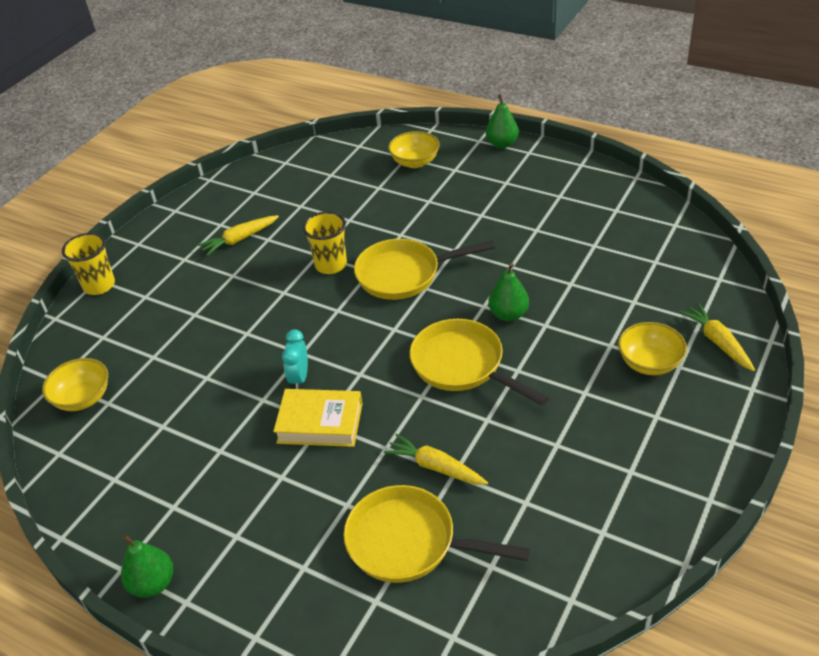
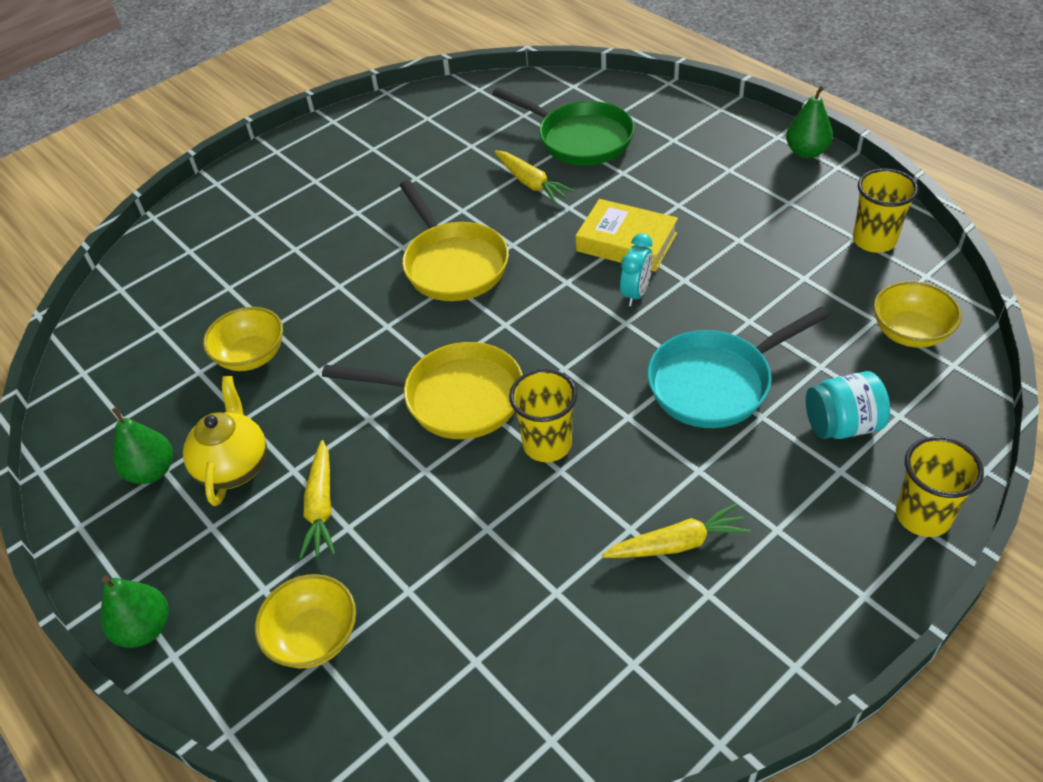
camera: 160 degrees left, 5 degrees up
yellow pan [344,485,530,583] -> green pan [492,87,635,165]
green pear [488,263,529,321] -> green pear moved to [112,407,173,484]
yellow bowl [618,322,687,375] -> yellow bowl moved to [203,307,283,371]
yellow carrot [680,303,755,371] -> yellow carrot moved to [299,440,335,559]
none -> yellow teapot [183,376,267,506]
none -> turquoise pan [647,306,830,428]
none -> turquoise jar [806,371,890,439]
none -> yellow cup [853,168,919,253]

